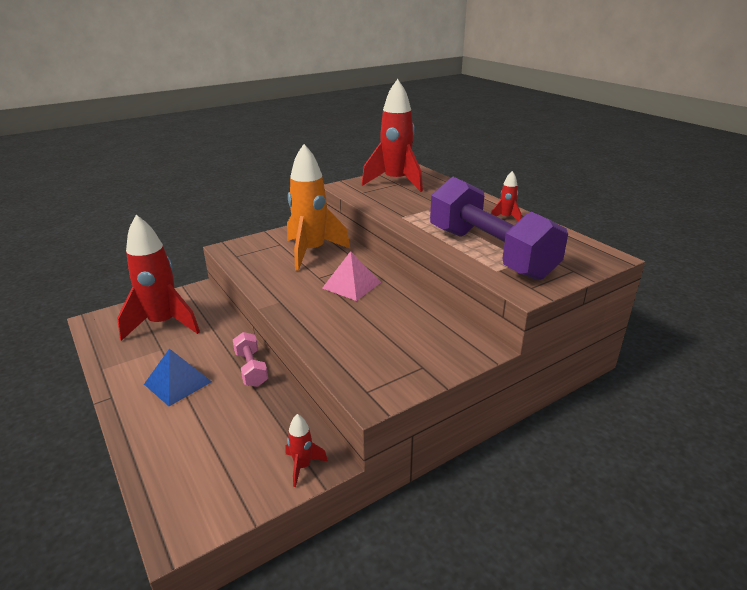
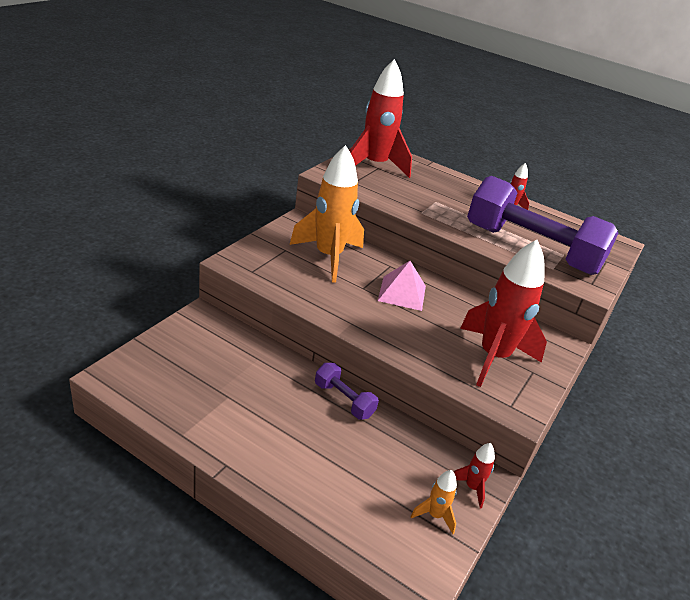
camera: 30 degrees left, 5 degrees up
red rocket [117,215,200,341] -> red rocket moved to [460,240,547,387]
blue pyramid [144,349,212,406] -> none
pink dumbbell [233,332,268,387] -> purple dumbbell [315,363,379,419]
none -> orange rocket [410,470,457,534]

